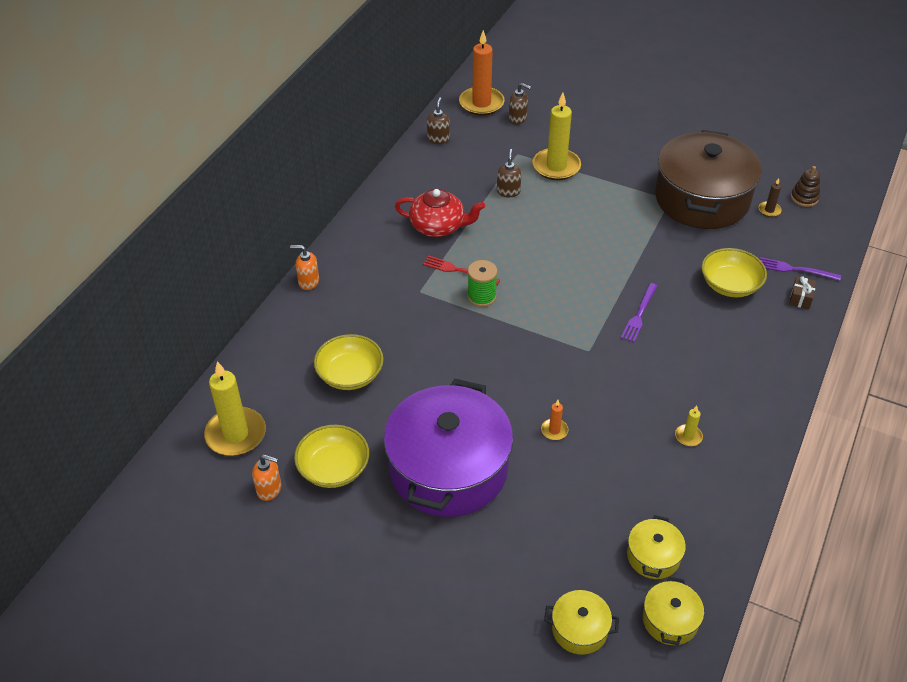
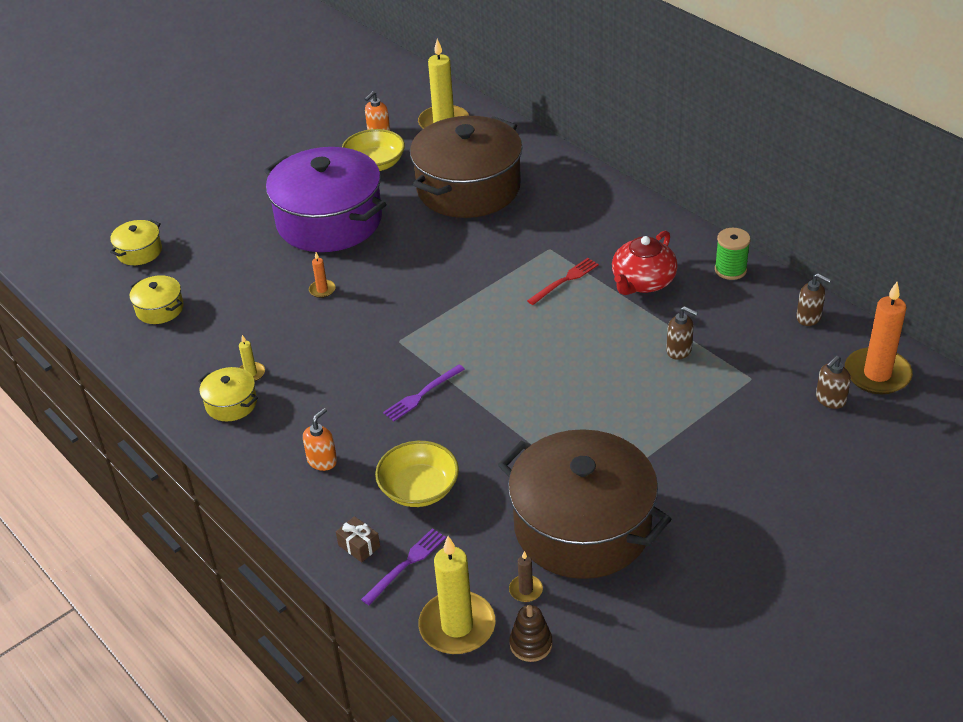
camera: 115 degrees right, 5 degrees down
orange soap dispenser [290,245,319,290] -> orange soap dispenser moved to [303,408,337,471]
yellow bowl [314,334,384,390] -> brown pot [410,116,523,218]
green spool [467,260,497,307] -> green spool moved to [715,228,750,280]
yellow candle [533,93,581,180] -> yellow candle moved to [418,536,495,654]
purple fork [621,283,657,342] -> purple fork turned 90 degrees counterclockwise [383,365,465,421]
yellow pot [643,577,704,645] -> yellow pot moved to [198,367,258,421]

